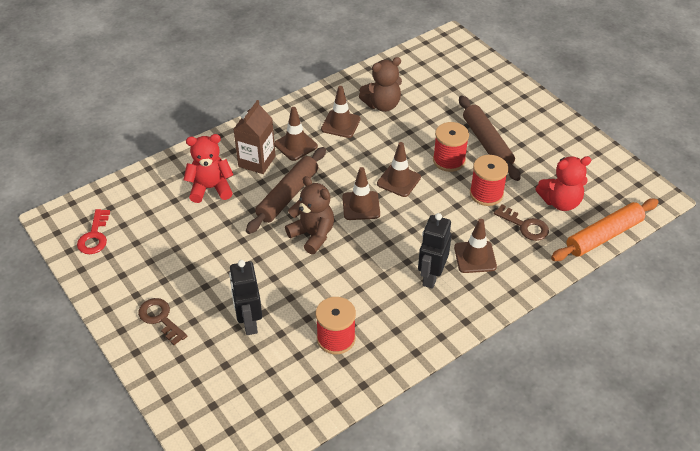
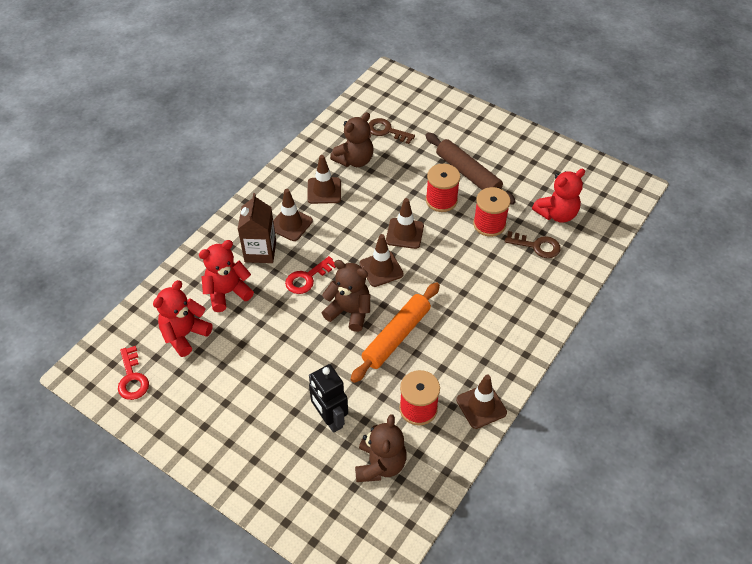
camera: 20 degrees left, 5 degrees up
brown key [138,298,187,345] -> brown key moved to [369,118,415,144]
brown rolling pin [246,147,326,234] -> red key [285,256,336,294]
black robot [418,213,451,289] -> none
brown traffic cone [454,219,497,273] -> brown traffic cone moved to [456,374,507,429]
orange rolling pin [551,198,659,261] -> orange rolling pin moved to [350,282,440,383]
none -> red teddy bear [153,280,213,357]
none -> brown teddy bear [355,414,407,482]

